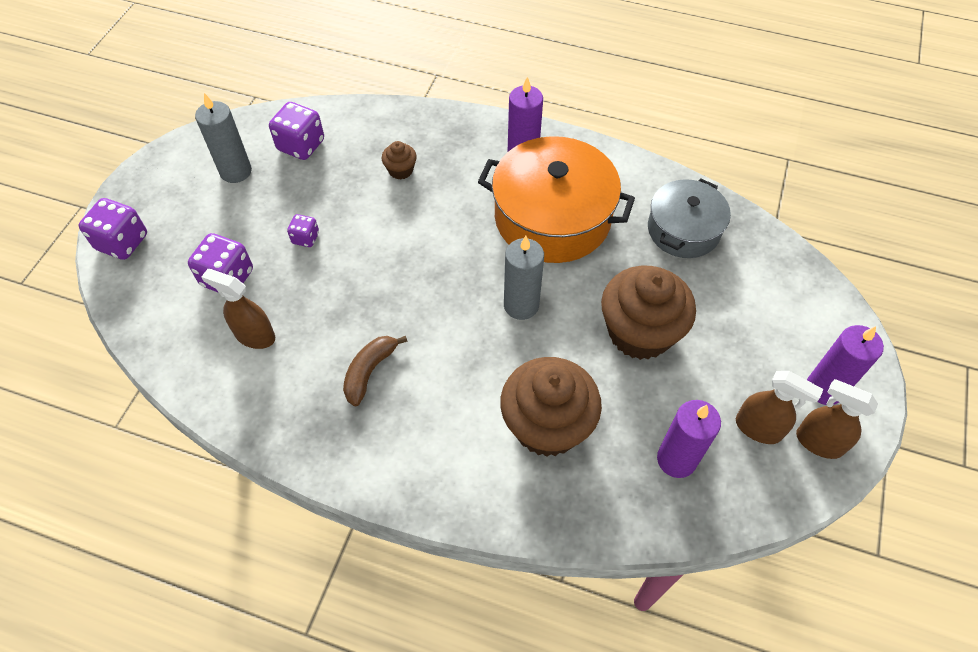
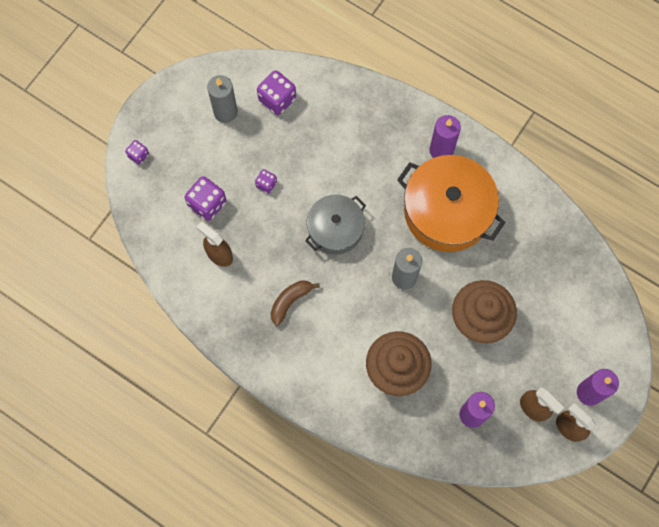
camera: 15 degrees right, 15 degrees up
purple dice [79,198,147,260] -> purple dice [125,140,149,165], size x0.56
brown cupcake [382,141,417,180] -> none
grey pot [648,179,731,258] -> grey pot moved to [305,195,366,255]

